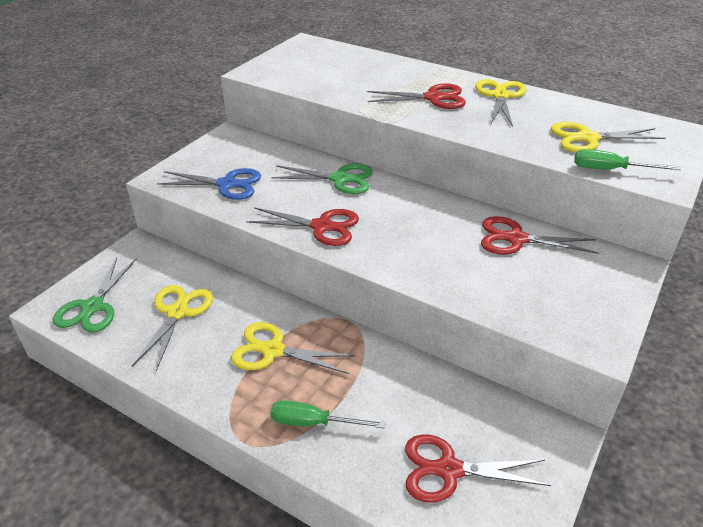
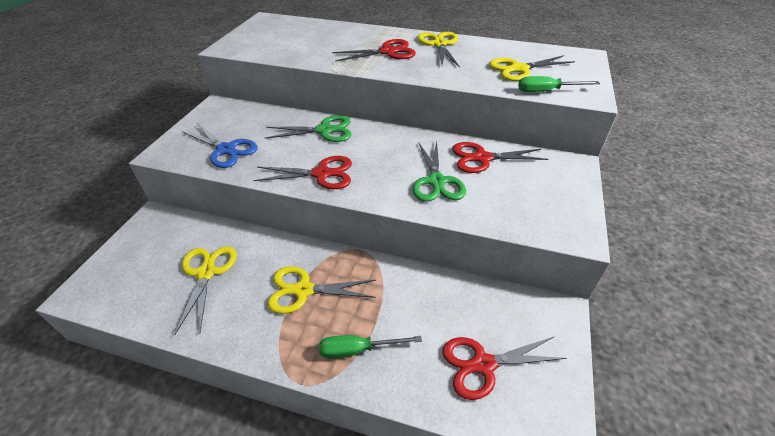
camera: 15 degrees left, 5 degrees up
green scissors [53,258,137,333] -> green scissors moved to [412,141,466,202]
blue scissors [157,168,261,200] -> blue scissors turned 45 degrees clockwise [182,123,258,168]

